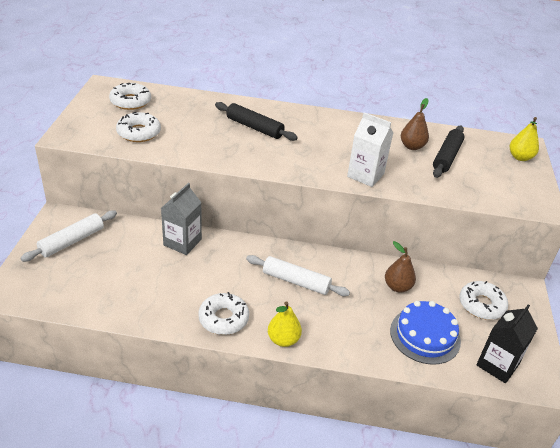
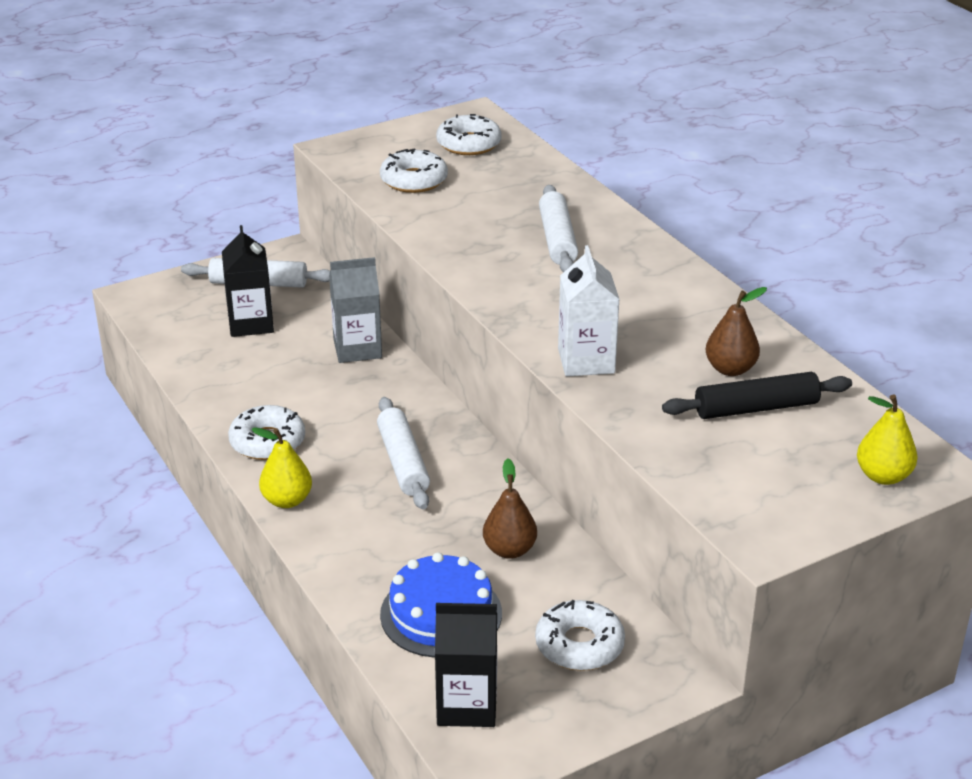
camera: 55 degrees right, 5 degrees down
black rolling pin [215,102,298,141] -> white rolling pin [539,185,578,272]
none -> black carton [222,225,274,337]

